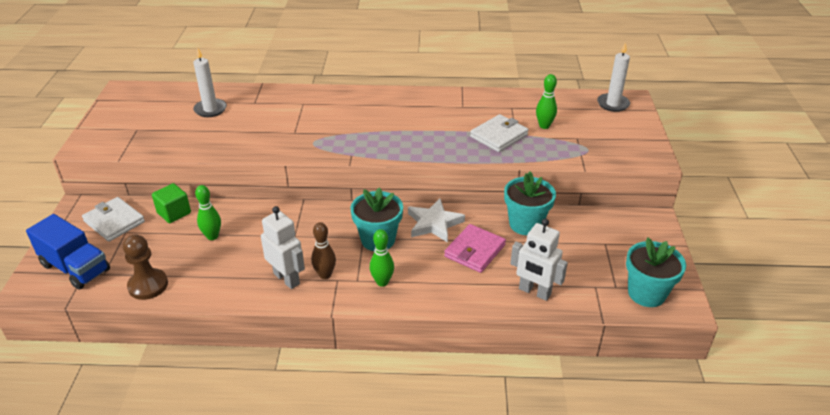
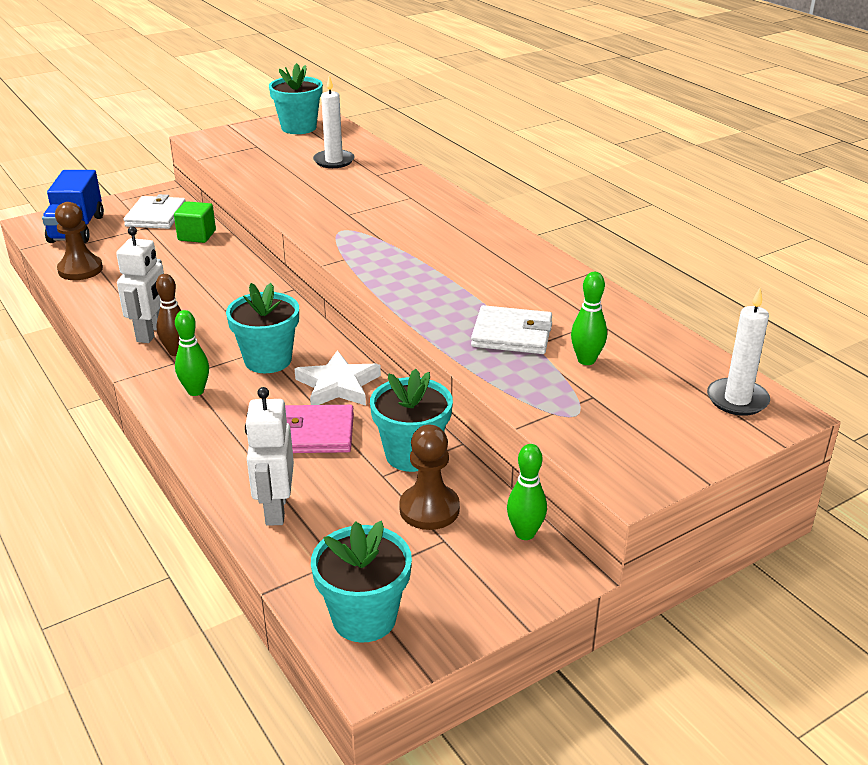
camera: 55 degrees right, 5 degrees down
green bowling pin [195,185,221,240] -> green bowling pin moved to [507,444,547,540]
none -> turquoise flower pot [269,63,323,134]
none -> brown pawn [399,425,460,530]

